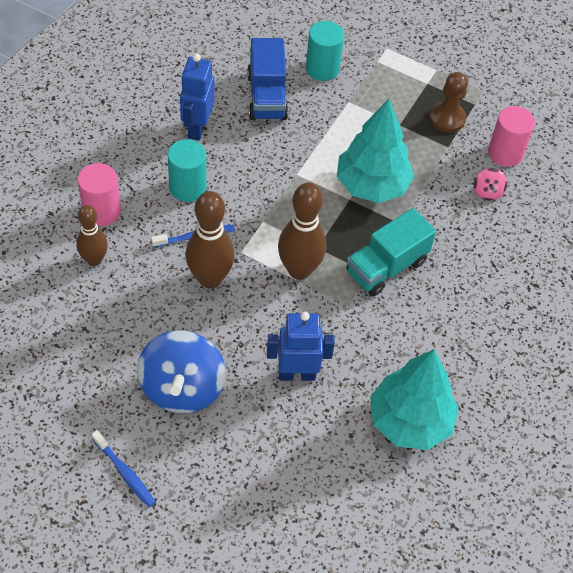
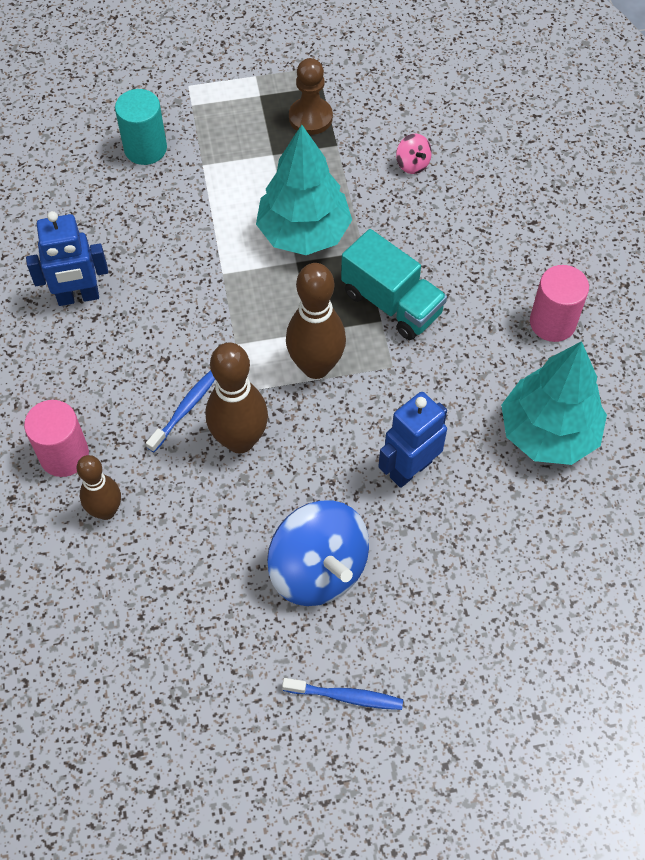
camera: 35 degrees left, 5 degrees up
turquoise cylinder [168,139,206,202] -> none
blue robot [180,54,214,141] -> blue robot turned 75 degrees counterclockwise [26,211,108,306]
blue truck [247,38,288,120] -> none
turquoise truck [346,208,436,296] -> turquoise truck turned 60 degrees counterclockwise [341,229,447,340]
pink cylinder [488,106,535,167] -> pink cylinder moved to [530,265,589,342]

